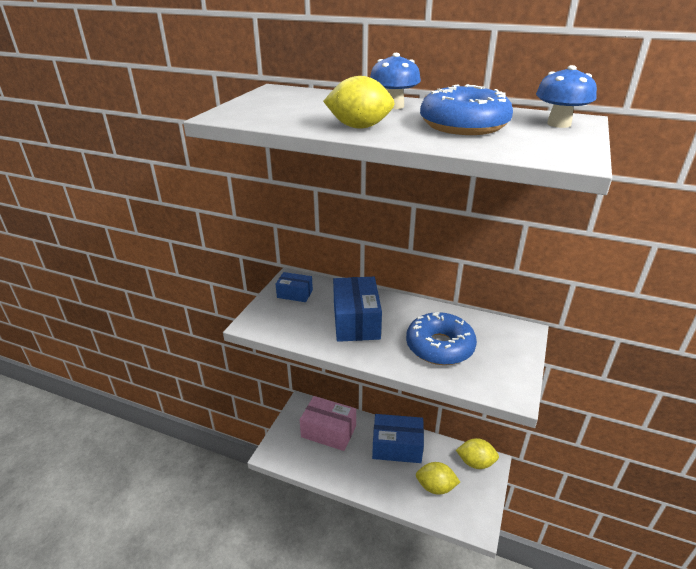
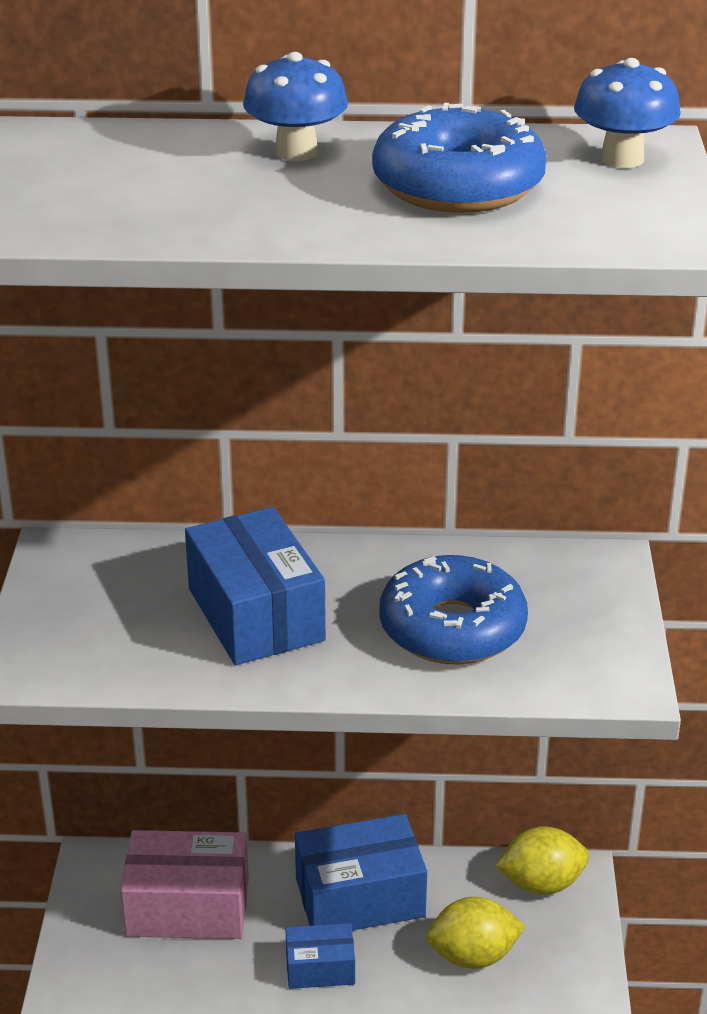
camera: 20 degrees left, 0 degrees up
blue box [276,272,313,302] -> blue box moved to [285,923,355,989]
yellow lemon [323,76,395,129] -> none

